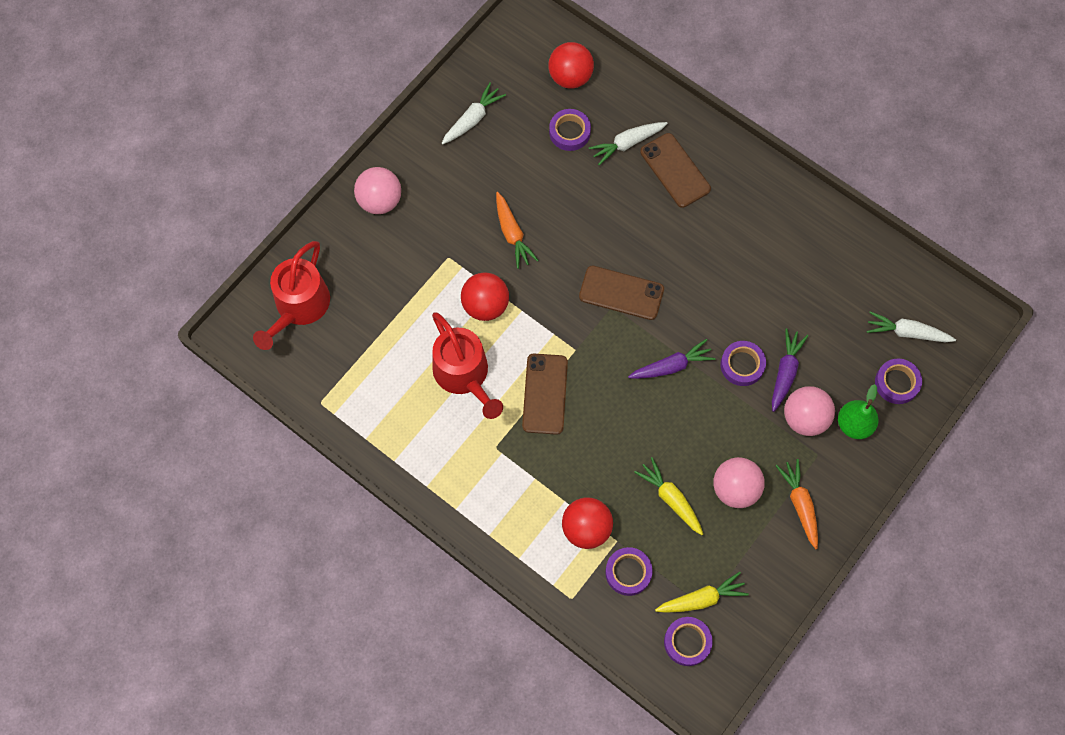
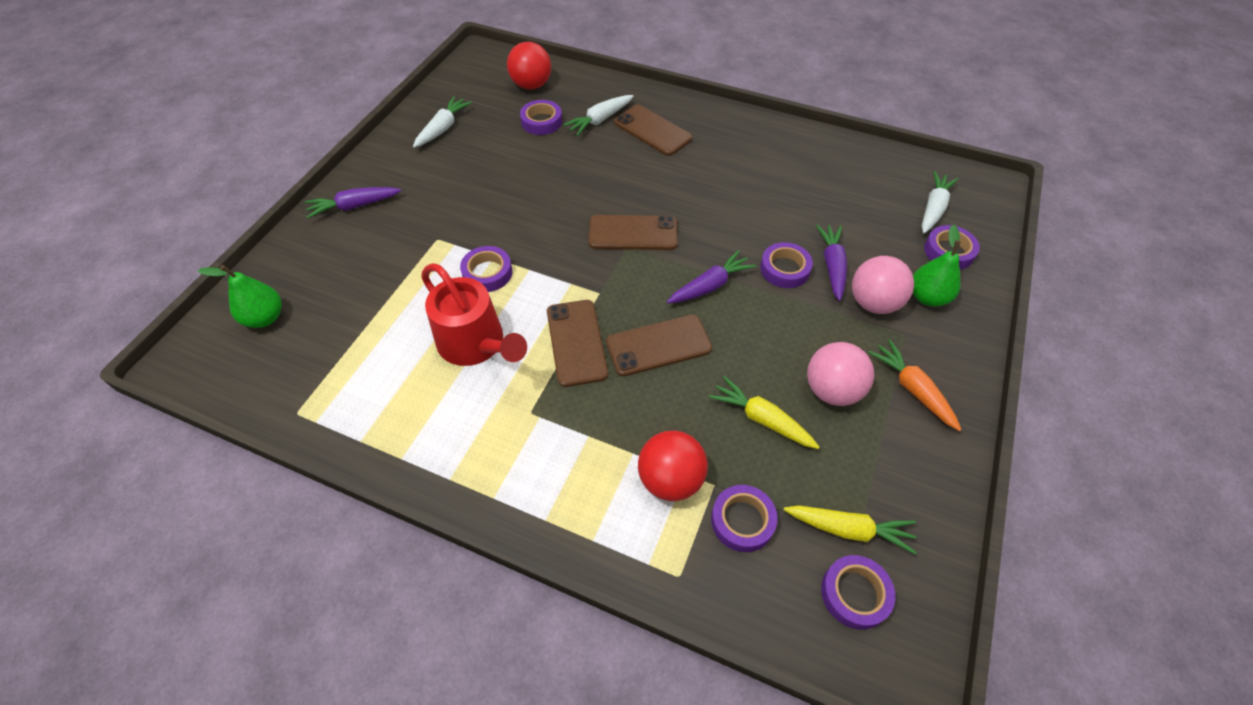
camera: 15 degrees left, 15 degrees down
red watering can [253,241,330,350] -> green pear [198,265,282,328]
pink ball [354,167,401,214] -> purple carrot [305,187,401,218]
red ball [461,272,509,321] -> purple tape [460,246,512,292]
orange carrot [496,192,539,269] -> none
yellow carrot [655,572,749,613] -> yellow carrot turned 45 degrees clockwise [784,505,917,554]
white carrot [867,311,956,342] -> white carrot turned 120 degrees clockwise [922,171,958,234]
none -> brown phone [606,314,712,377]

